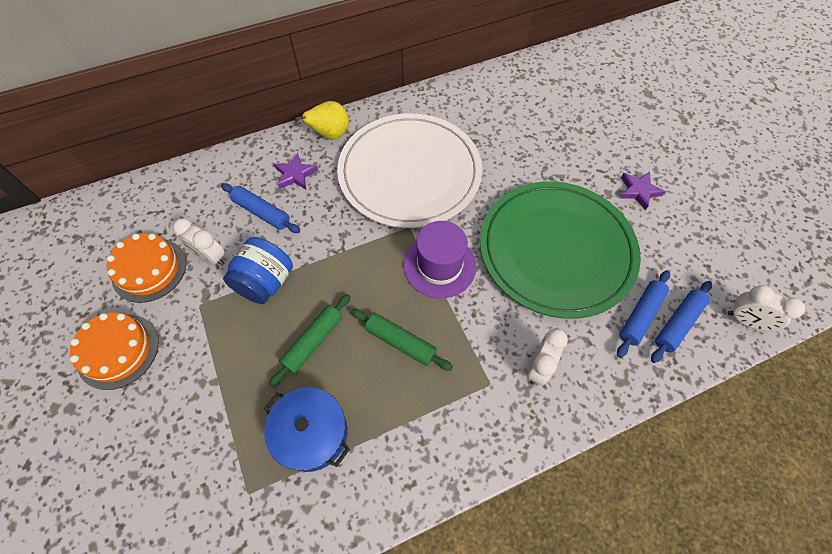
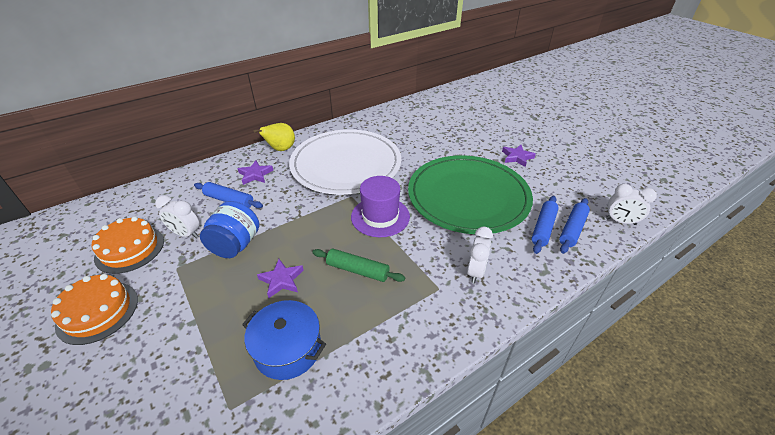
camera: 10 degrees left, 20 degrees down
green rolling pin [269,294,351,387] -> purple star [257,259,304,298]

